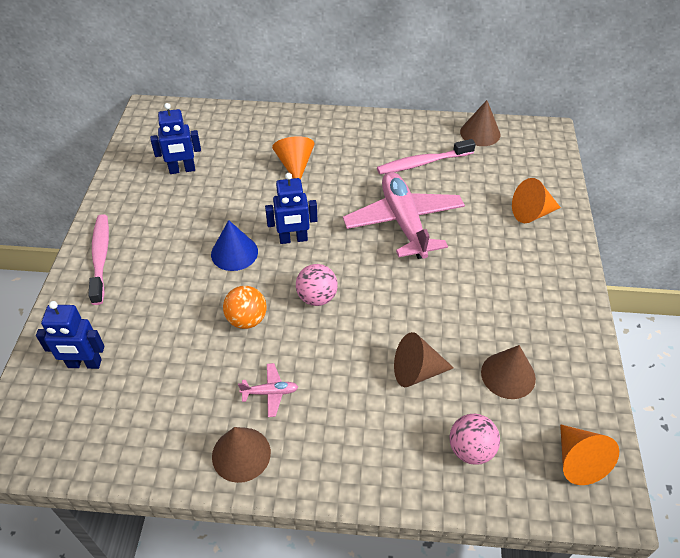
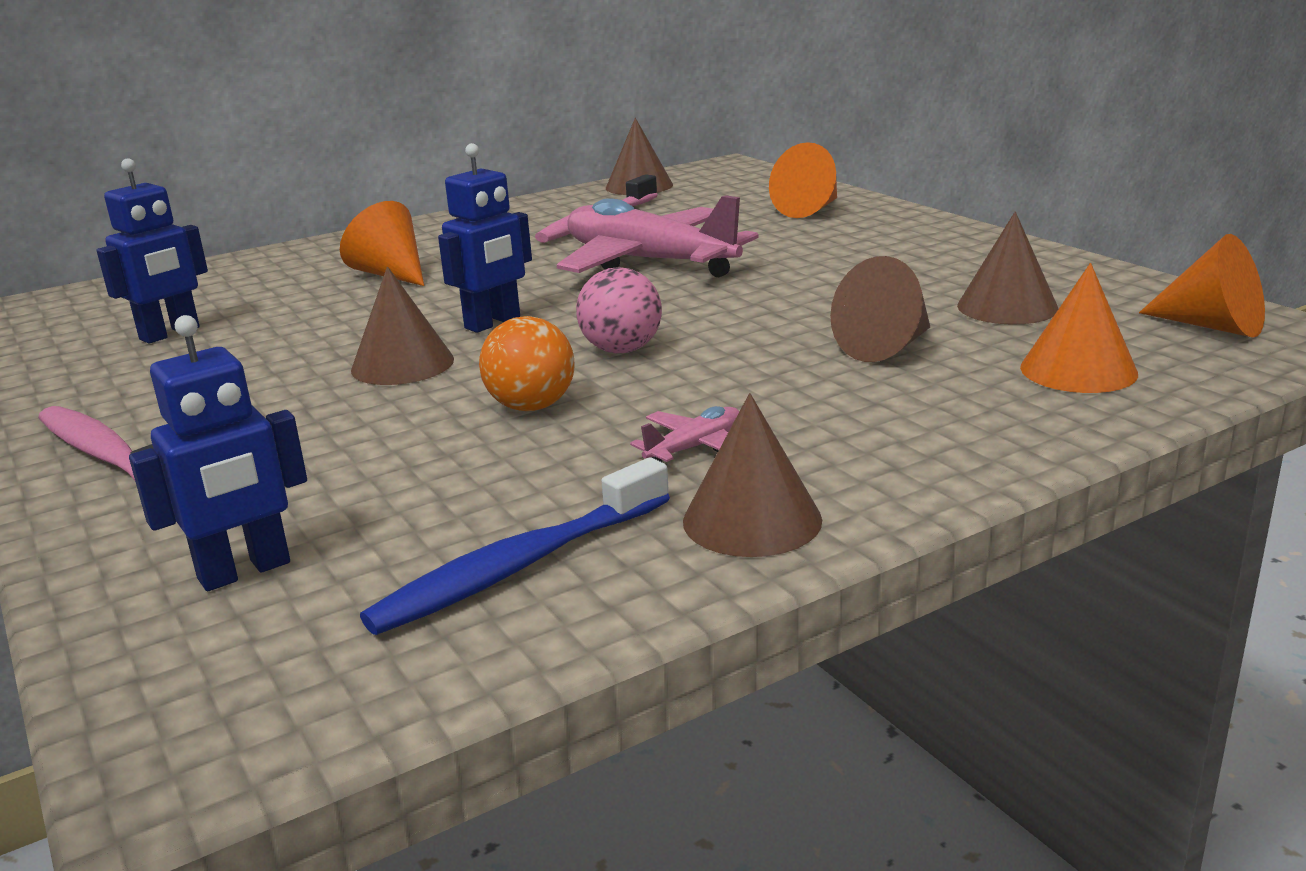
camera: 35 degrees left, 25 degrees down
blue cone [211,220,258,271] -> brown cone [351,267,454,385]
pink ball [450,414,500,465] -> orange cone [1020,263,1138,393]
none -> blue toothbrush [360,457,670,635]

